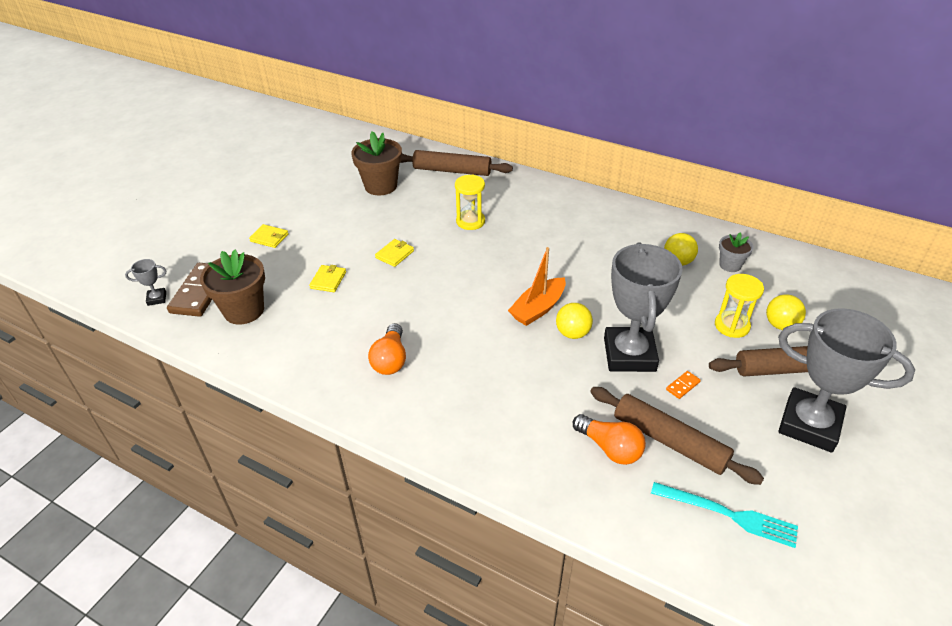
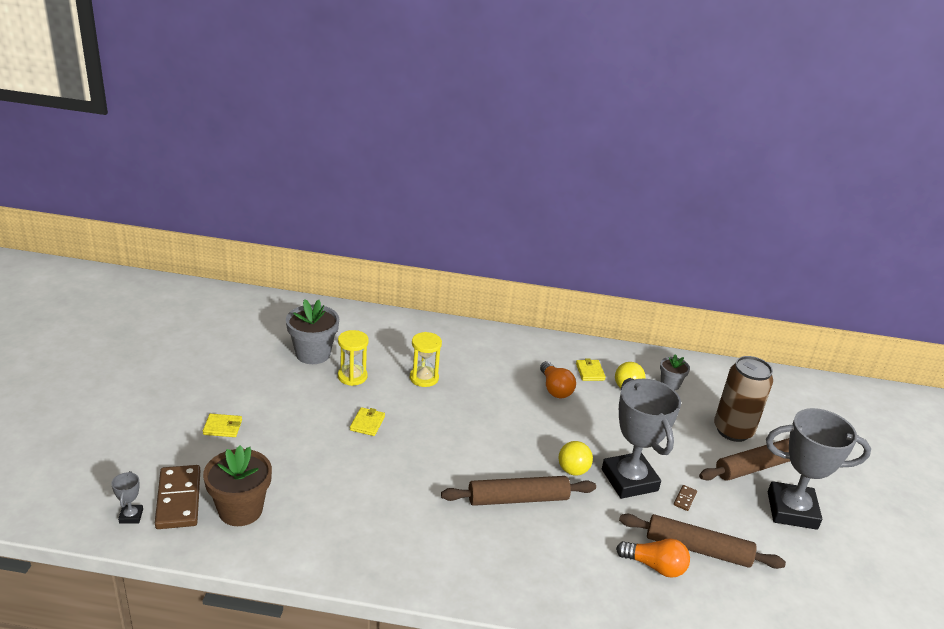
camera: 25 degrees left, 10 degrees down
grey trophy [125,259,167,306] -> grey trophy turned 60 degrees counterclockwise [111,471,143,524]
yellow wallet [309,265,346,292] -> yellow wallet moved to [576,359,606,381]
brown flower pot [351,131,402,196] -> grey flower pot [286,299,339,364]
orange light bulb [368,323,406,375] -> orange light bulb moved to [540,361,576,398]
brown rolling pin [400,150,513,176] -> brown rolling pin moved to [441,476,596,506]
orange boat [508,247,566,326] -> none
turquoise fork [651,482,798,548] -> none
orange domino [666,371,701,399] -> brown domino [674,485,697,511]
yellow hourglass [715,274,764,338] -> yellow hourglass moved to [338,330,369,386]
yellow ball [766,294,806,330] -> brown can [714,356,773,442]

